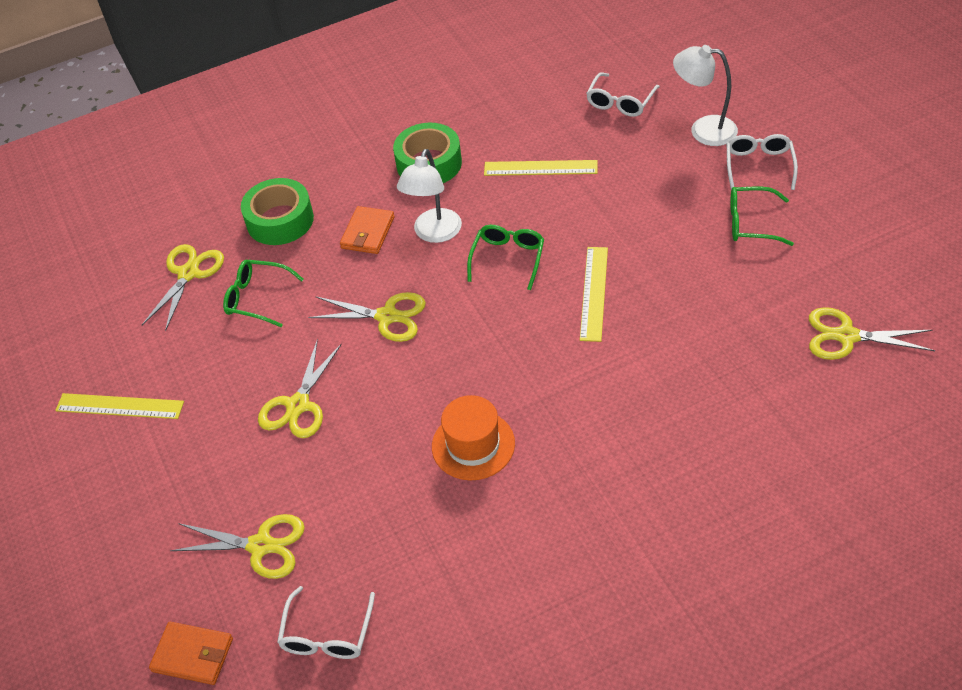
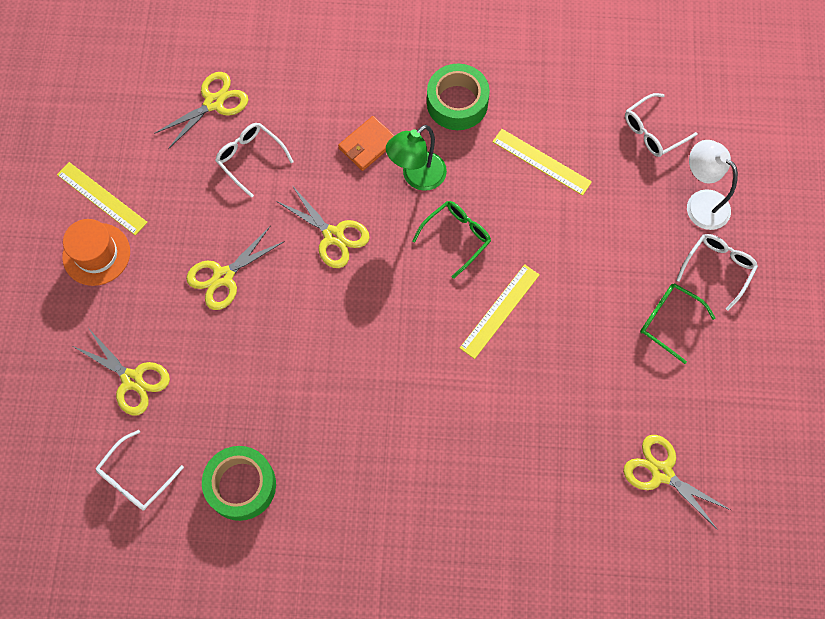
camera: 25 degrees right, 20 degrees up
orange wallet [149,622,233,685] -> none
green glasses [223,260,304,327] -> white glasses [215,123,294,198]
green tape [241,178,314,245] -> green tape moved to [202,446,276,521]
white lamp [397,149,462,243] -> green lamp [386,125,447,191]
orange hat [432,395,515,480] -> orange hat moved to [62,219,130,286]

